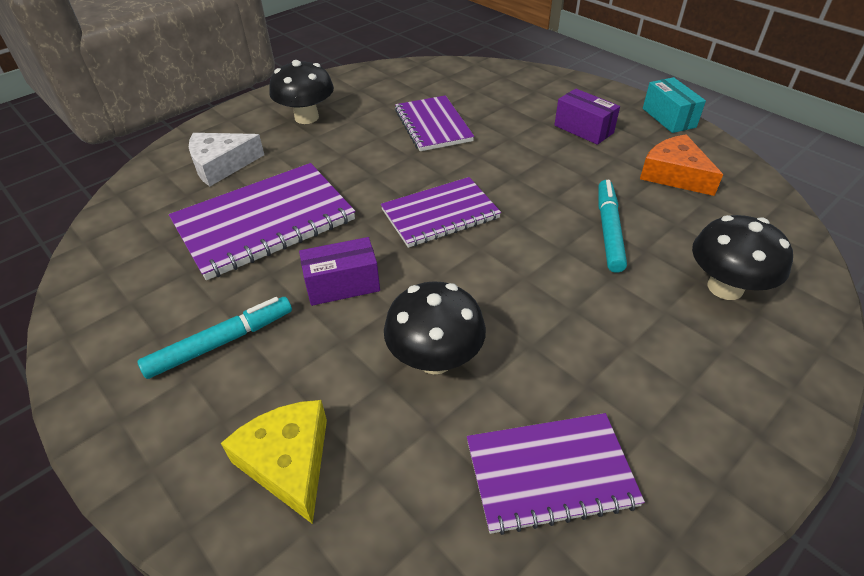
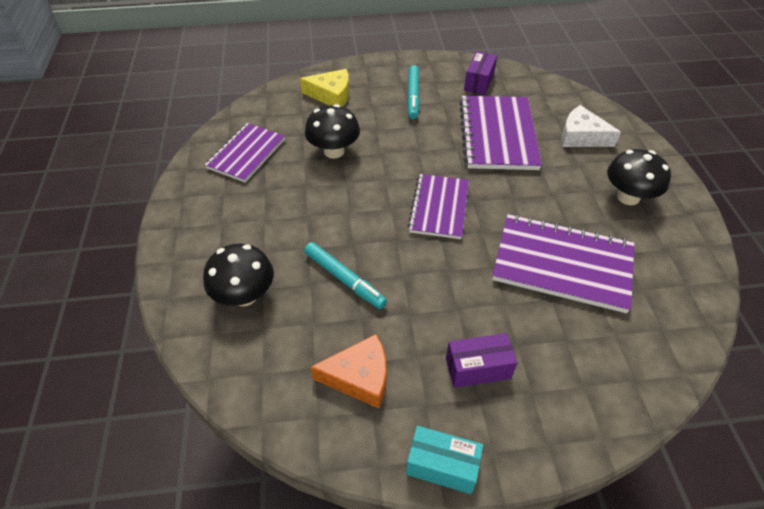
camera: 125 degrees right, 5 degrees up
white cheese [189,133,264,187] -> white cheese turned 75 degrees counterclockwise [561,105,621,147]
purple box [299,237,380,306] -> purple box moved to [464,51,497,95]
purple notebook [395,95,474,151] -> purple notebook [492,214,634,313], size x1.52

